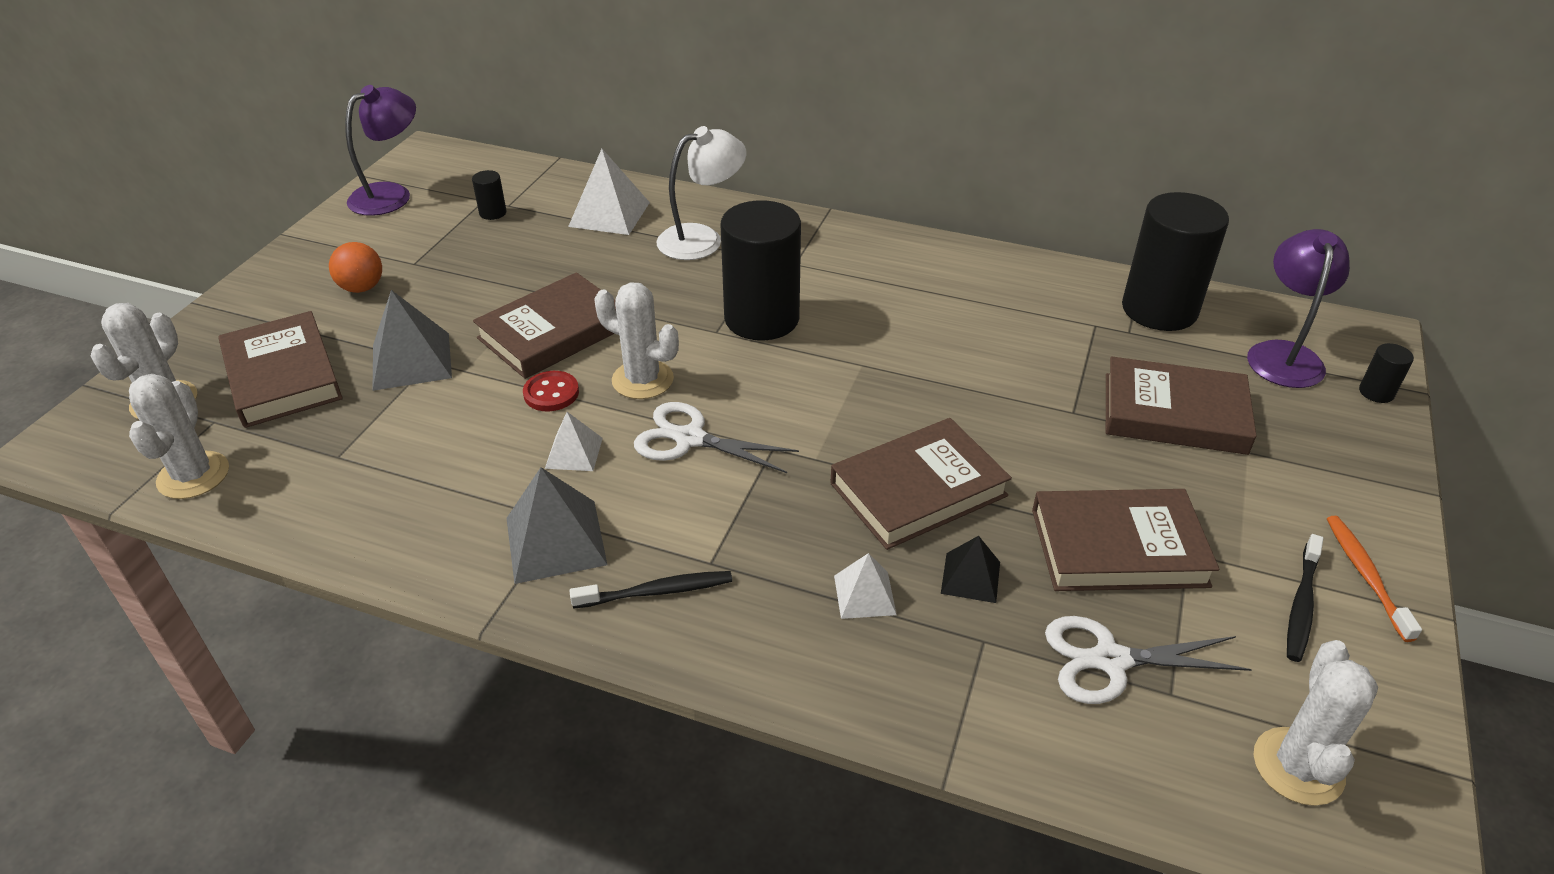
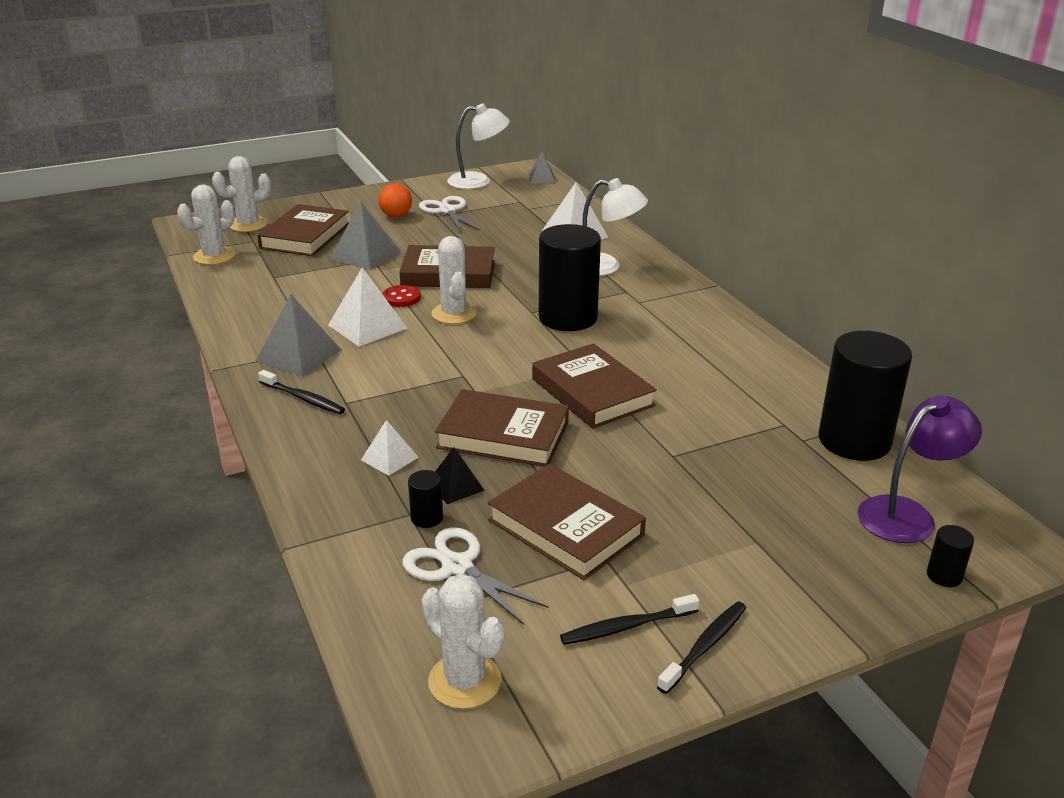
camera: 45 degrees right, 10 degrees down
purple lamp [345,85,416,216] -> white lamp [447,103,510,189]
black cylinder [472,170,507,220] -> black cylinder moved to [408,470,443,528]
white pyramid [545,412,603,471] -> white pyramid [328,267,407,347], size x1.71
white scissors [634,402,799,473] -> white scissors moved to [419,196,480,232]
brown book [1106,356,1257,455] -> brown book moved to [532,343,657,429]
white cactus [1254,640,1378,806] -> white cactus turned 75 degrees clockwise [422,573,505,709]
orange toothbrush [1327,516,1422,642] -> black toothbrush [657,601,746,694]
none -> grey pyramid [529,151,555,183]

